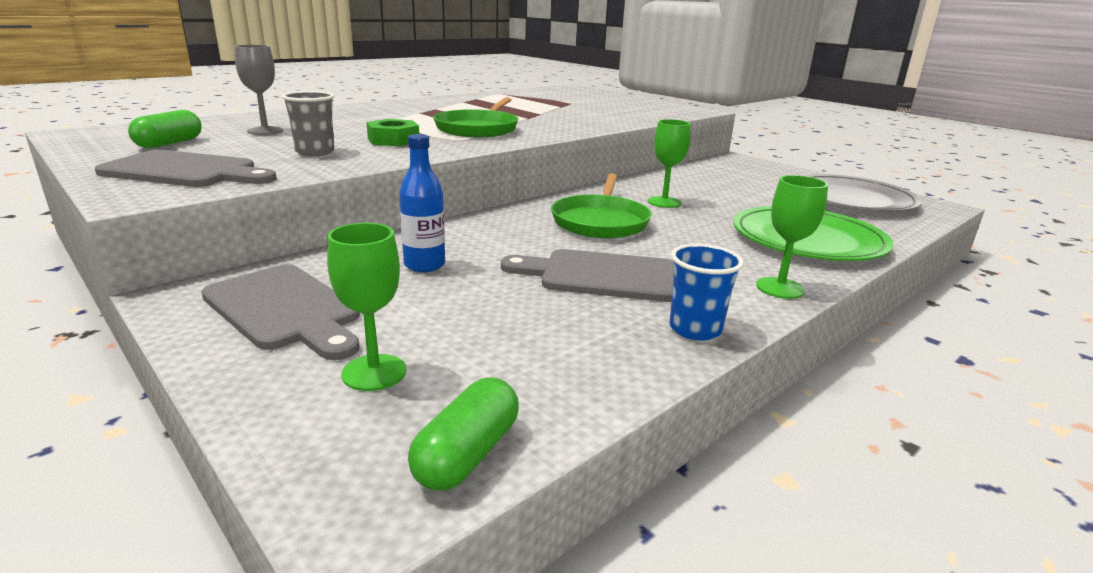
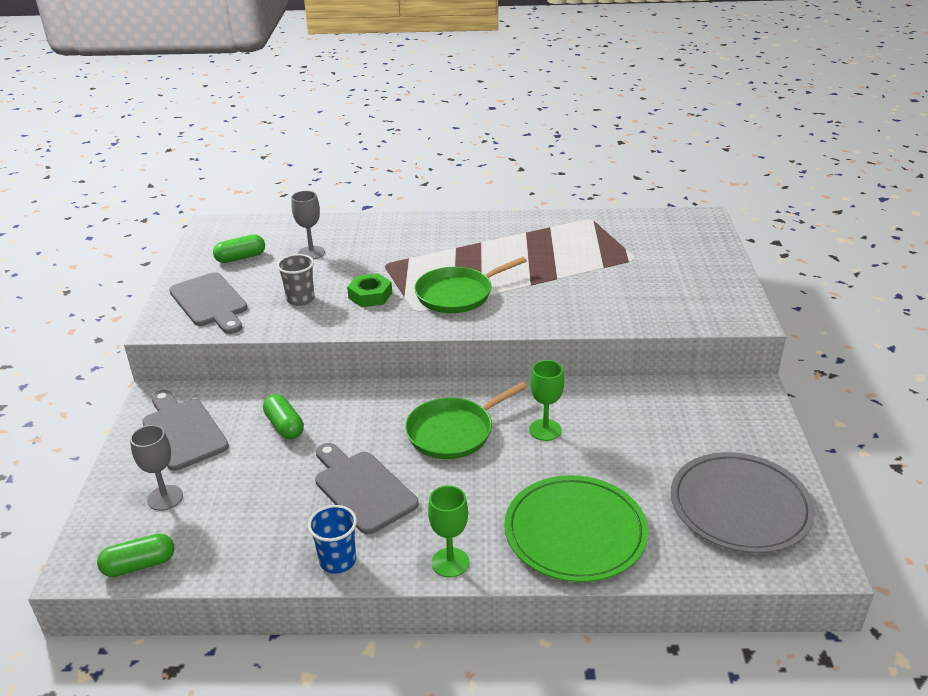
camera: 45 degrees right, 10 degrees up
grey cutting board [201,264,360,360] -> grey cutting board turned 150 degrees clockwise [142,390,229,471]
green goblet [327,223,407,391] -> grey goblet [130,425,183,511]
blue bottle [399,134,445,272] -> green capsule [263,394,304,439]

